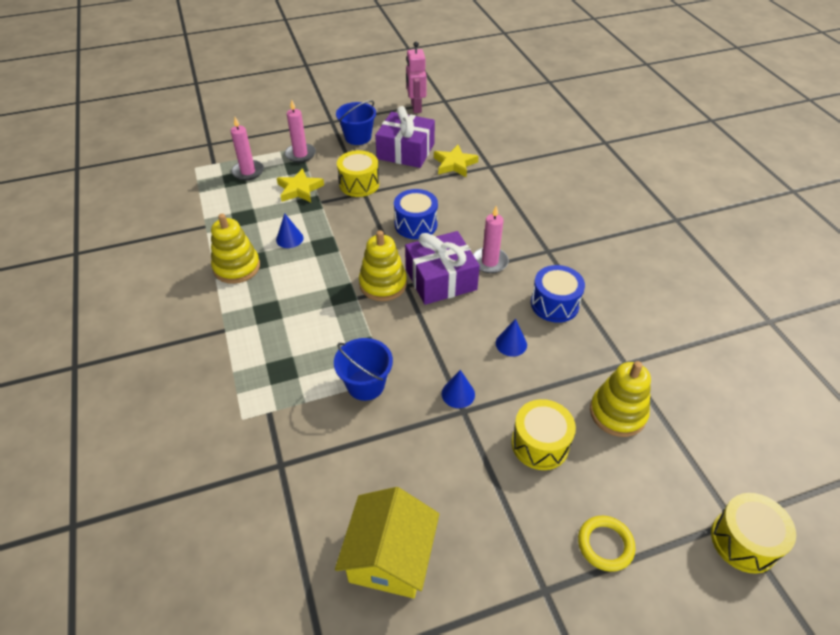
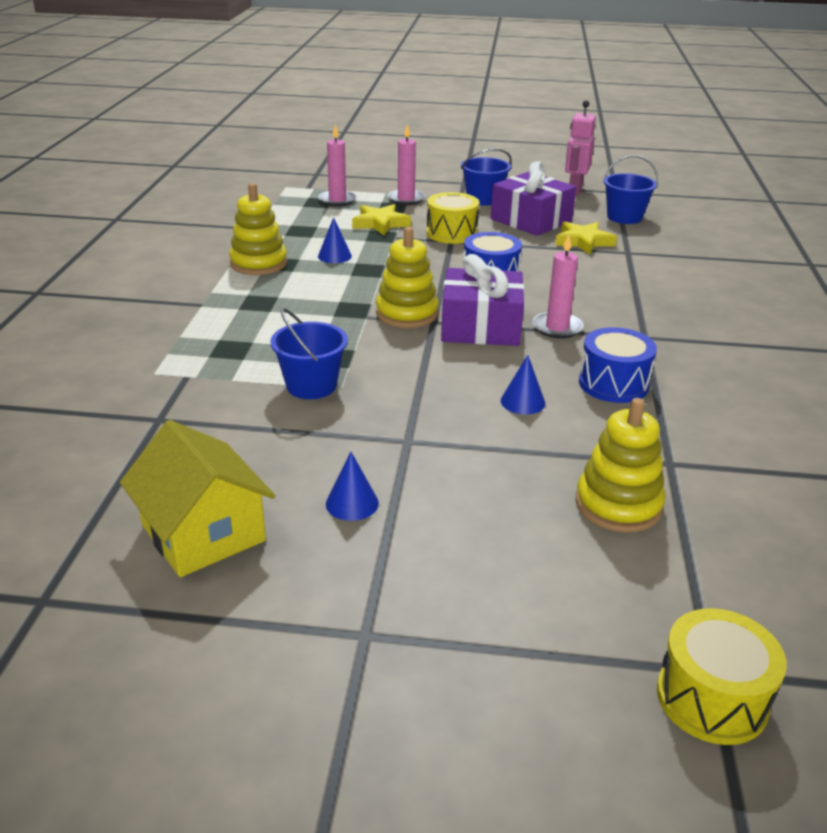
camera: 25 degrees right, 15 degrees down
yellow house [335,487,439,598] -> yellow house turned 75 degrees counterclockwise [120,420,275,577]
blue cone [442,370,475,408] -> blue cone moved to [326,452,379,521]
yellow drum [511,399,576,470] -> none
yellow ring [578,516,636,572] -> none
none -> blue bucket [603,155,658,224]

